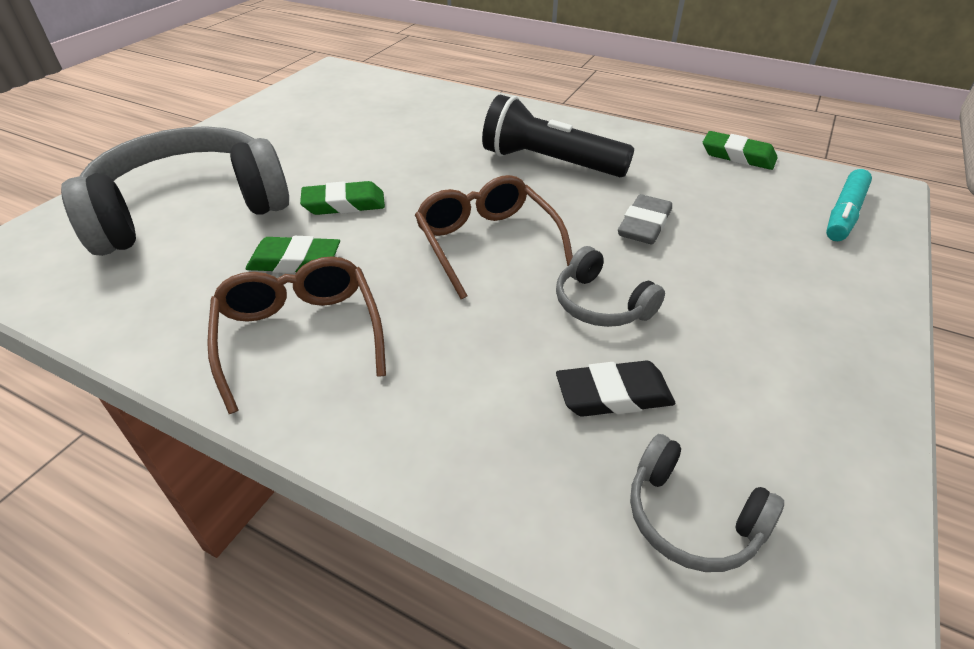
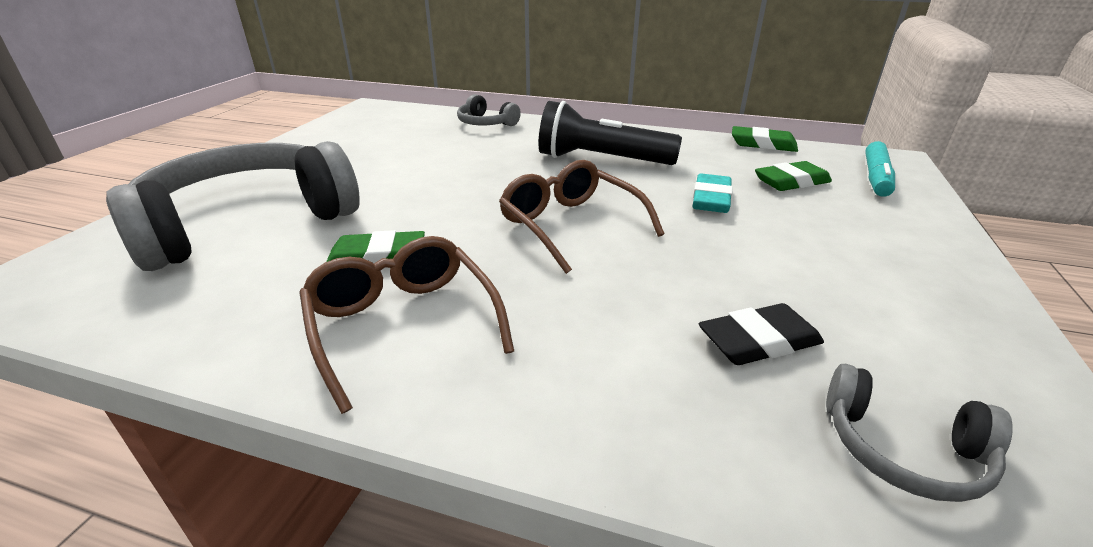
camera: 10 degrees left, 10 degrees down
green eraser [300,181,385,215] -> green eraser moved to [755,161,832,191]
grey headphones [556,246,665,327] -> grey headphones moved to [457,94,521,126]
grey eraser [618,194,672,244] -> turquoise eraser [692,174,733,213]

